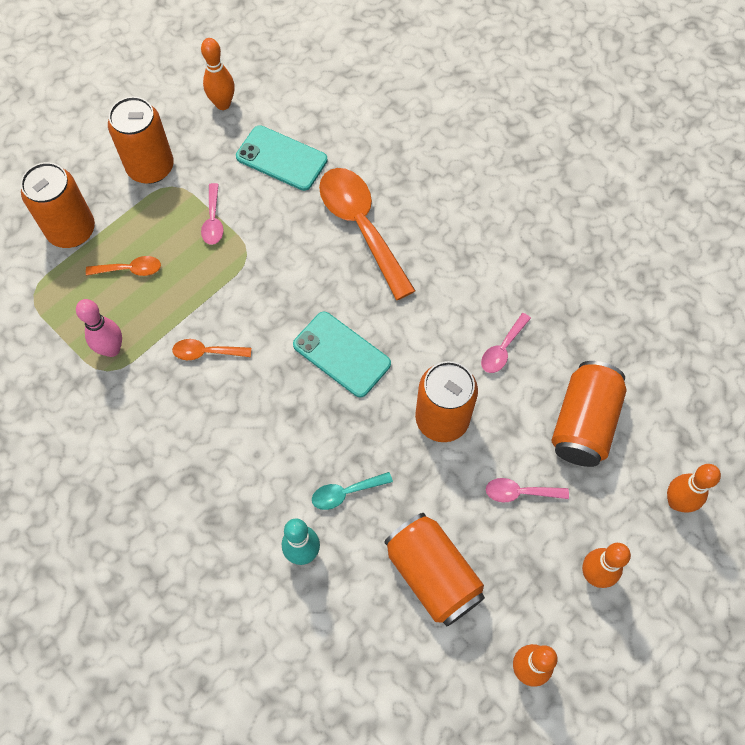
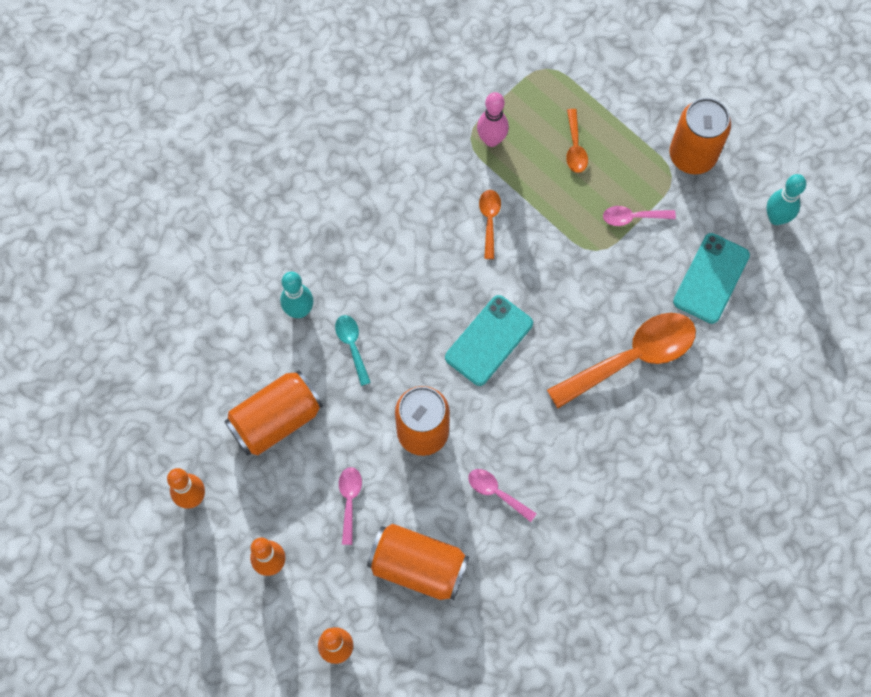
camera: 90 degrees right, 5 degrees up
orange can [21,162,95,248] -> none
orange bowling pin [201,38,235,110] -> turquoise bowling pin [766,174,806,225]

